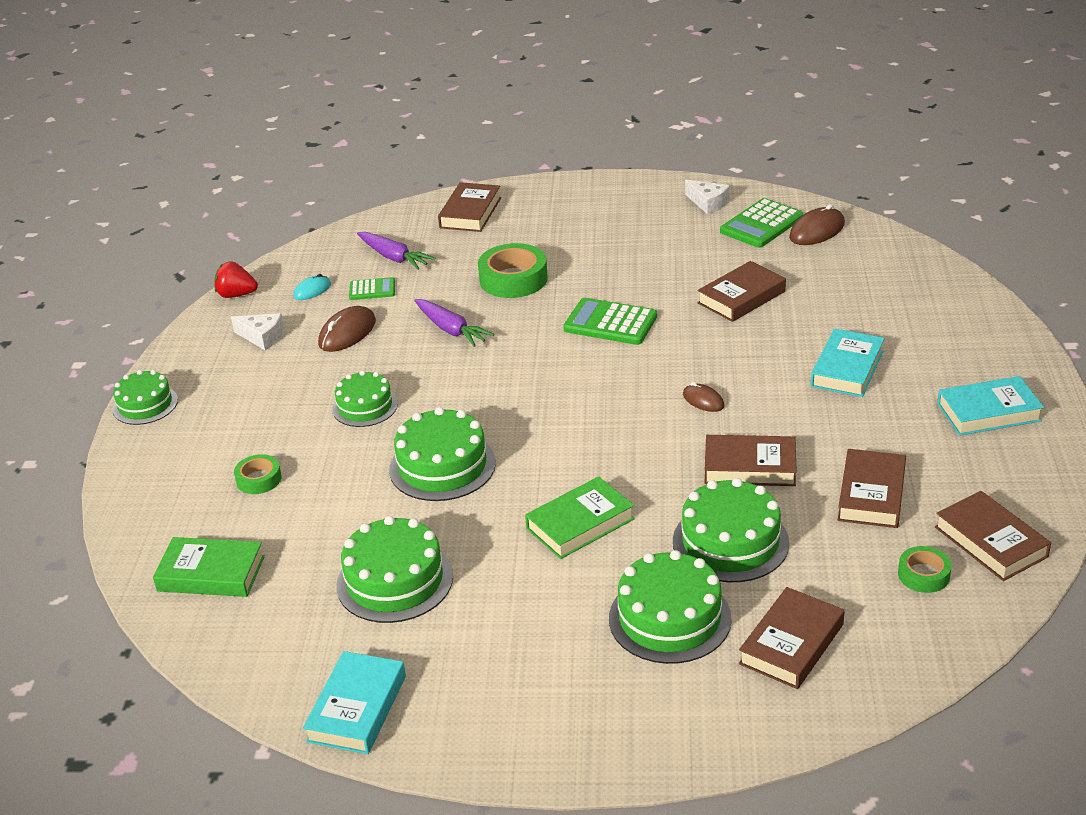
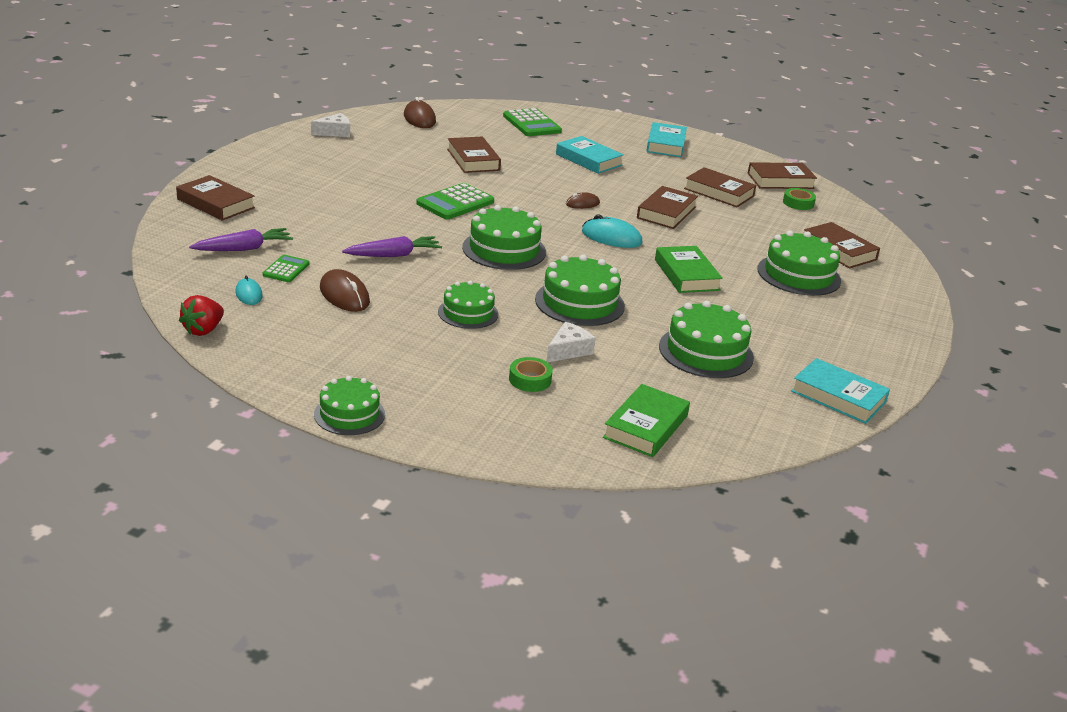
camera: 75 degrees left, 5 degrees down
white cheese [231,313,284,350] -> white cheese moved to [546,322,595,362]
green tape [478,243,548,298] -> none
green cake [673,478,789,582] -> green cake moved to [462,205,546,270]
green calculator [720,198,803,248] -> green calculator moved to [503,108,562,136]
none -> turquoise mouse [582,214,642,248]

